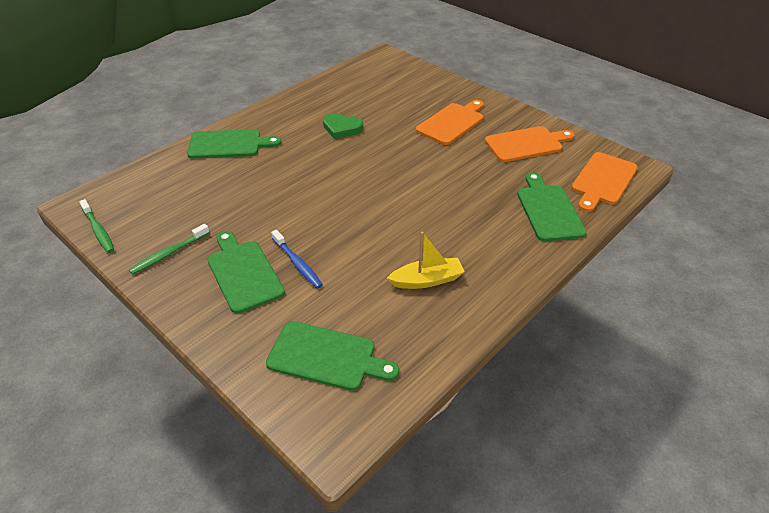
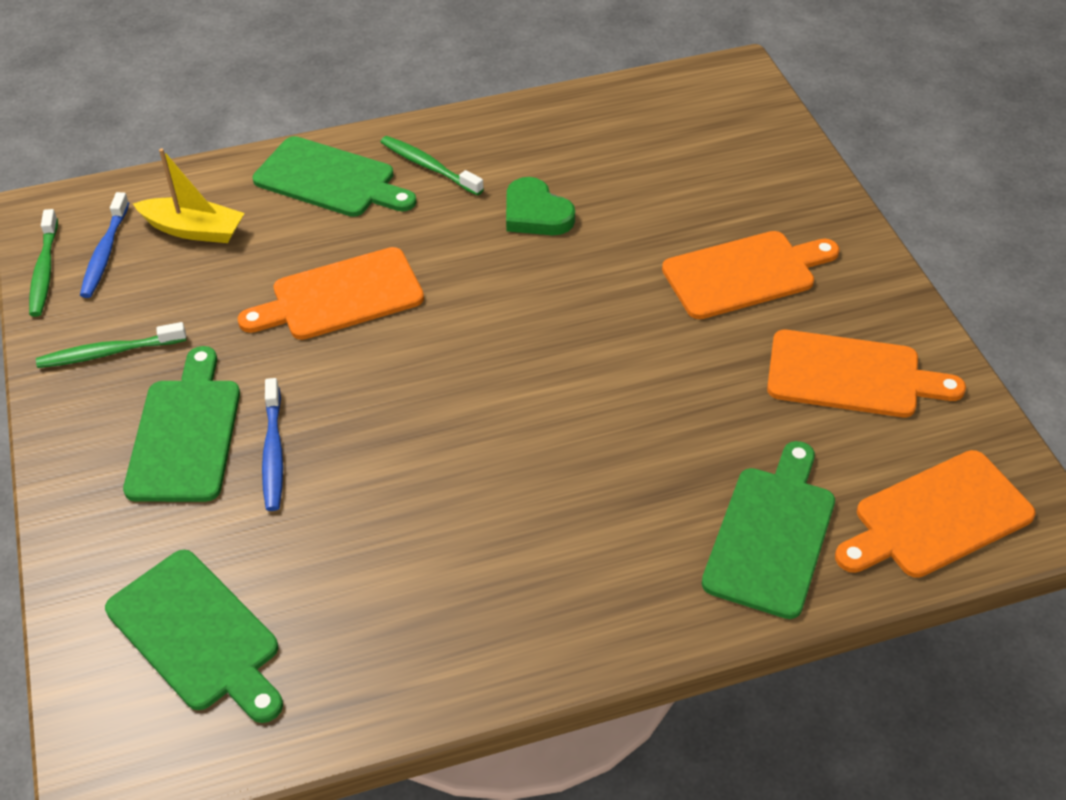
camera: 30 degrees right, 5 degrees up
yellow boat [387,232,465,289] -> yellow boat moved to [133,148,245,243]
none -> blue toothbrush [80,192,129,298]
none -> orange cutting board [238,247,424,340]
none -> green toothbrush [381,136,484,196]

